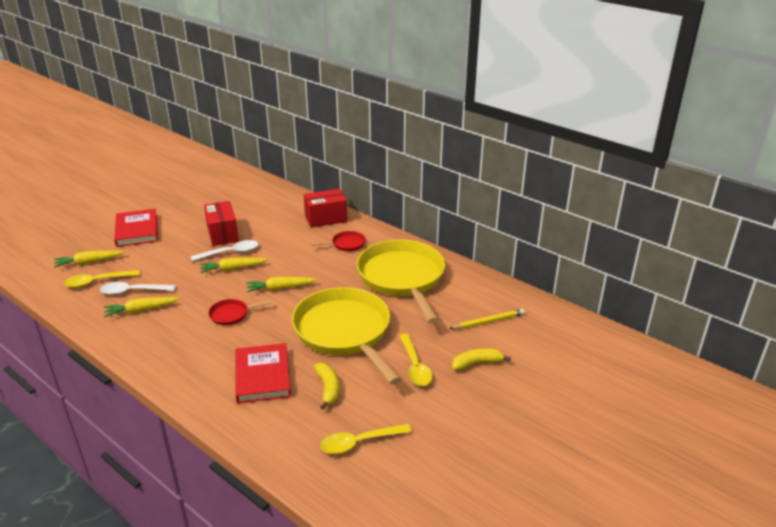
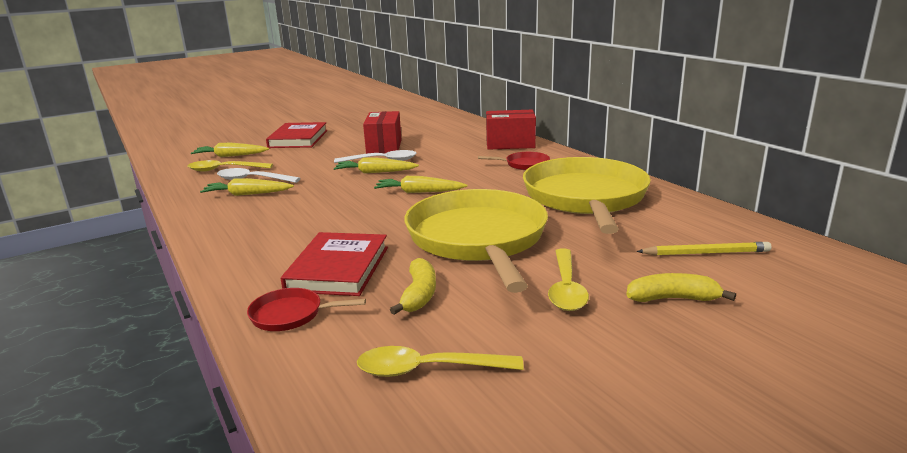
camera: 20 degrees right, 10 degrees down
red pan [209,299,272,325] -> red pan moved to [247,288,366,331]

